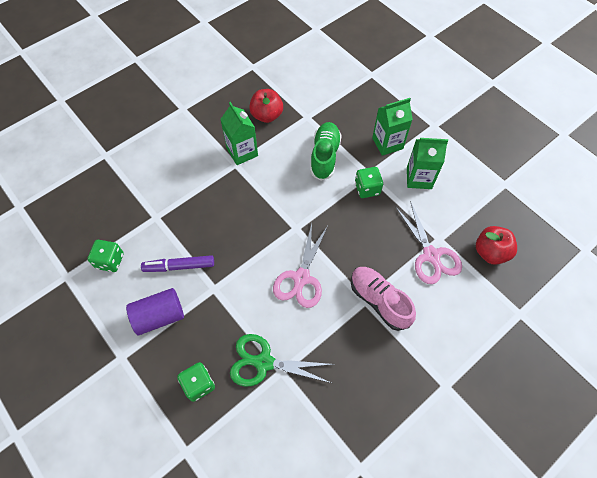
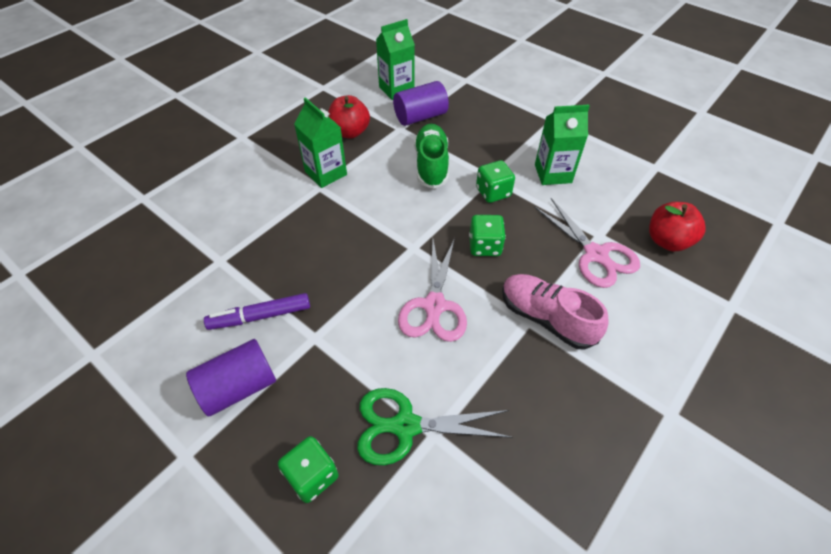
camera: 10 degrees left, 10 degrees down
green dice [88,240,124,272] -> green dice moved to [469,215,506,256]
green carton [372,98,413,156] -> green carton moved to [376,19,415,100]
none -> purple cylinder [393,81,449,126]

